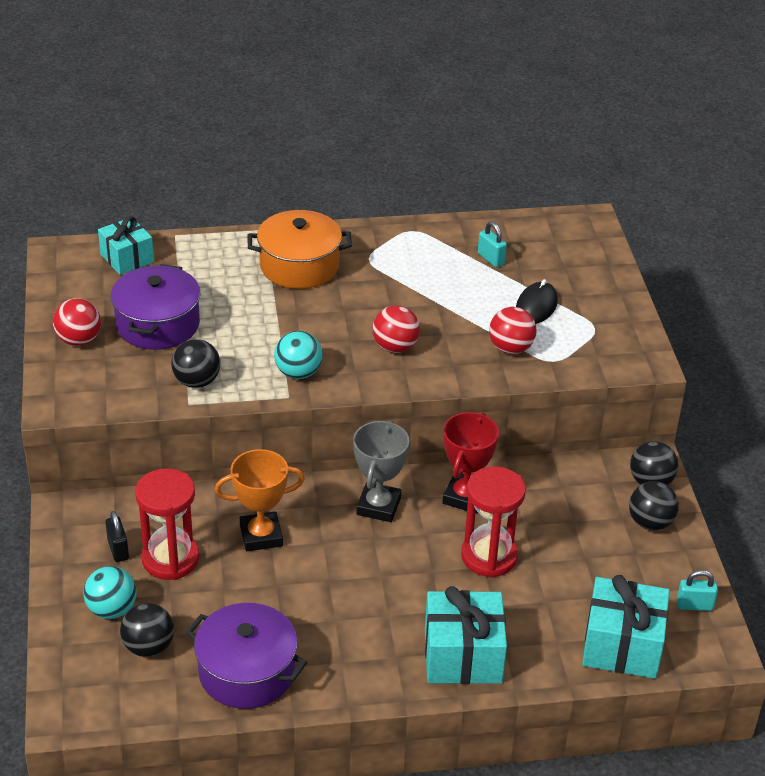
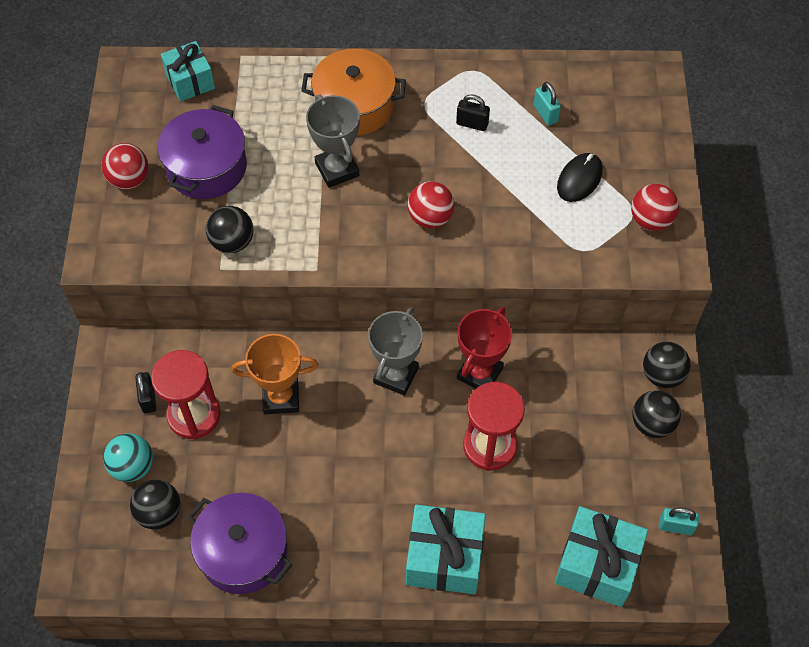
camera: 10 degrees right, 20 degrees up
turquoise ball [274,331,323,379] -> none
red ball [489,307,537,354] -> red ball moved to [631,184,679,231]
none -> grey trophy [306,95,360,188]
none -> black padlock [456,94,490,131]

